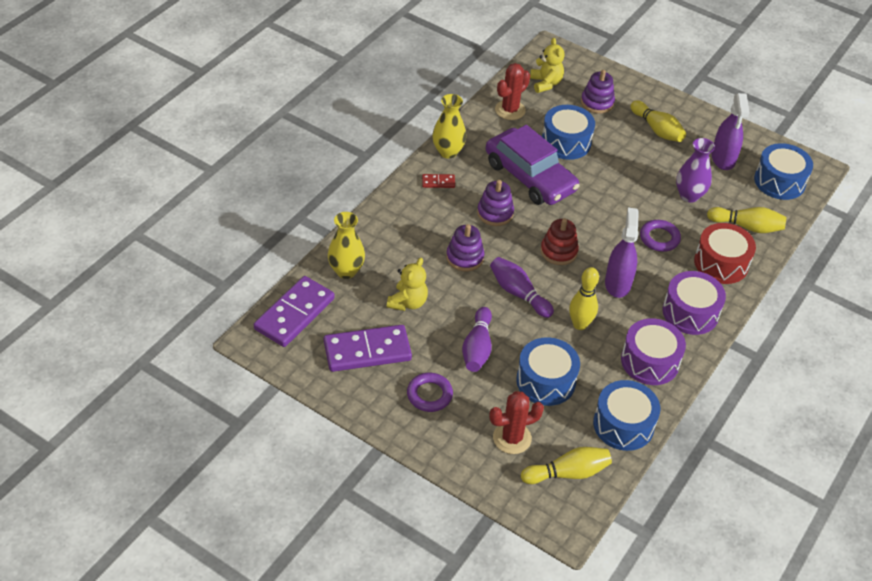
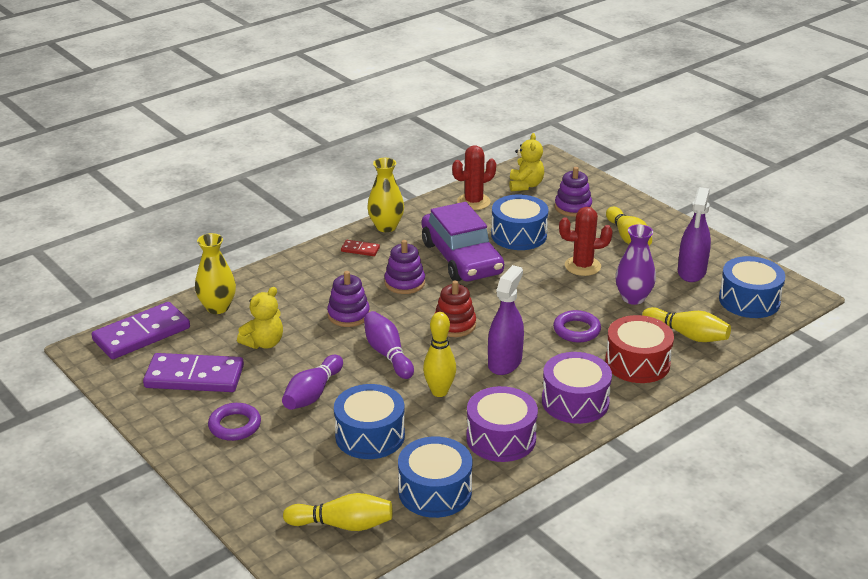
camera: 20 degrees right, 15 degrees down
red cactus [489,391,544,454] -> red cactus moved to [559,207,613,276]

